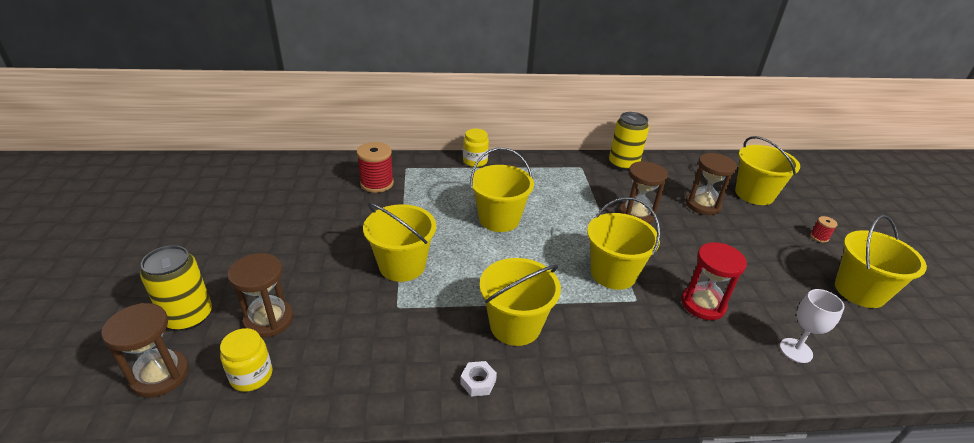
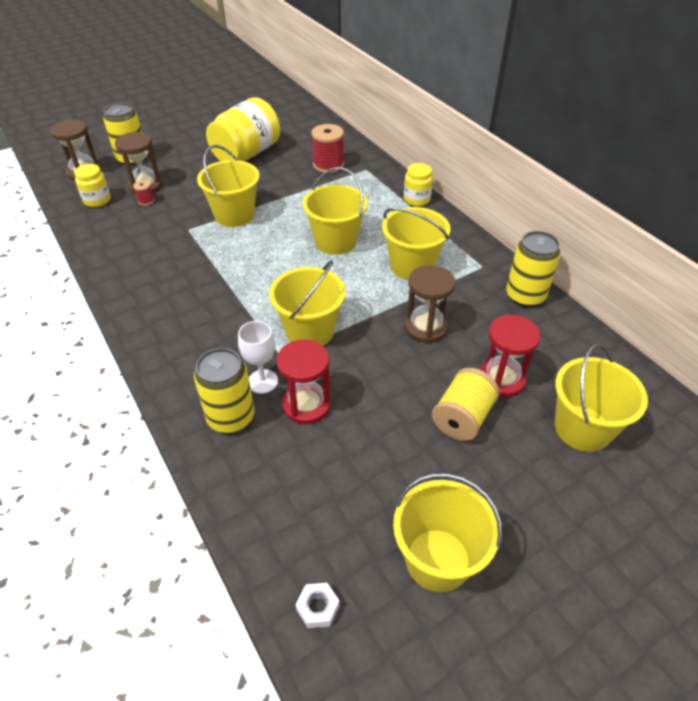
camera: 65 degrees right, 10 degrees up
white nut [460,361,497,397] -> white nut moved to [296,583,340,628]
yellow bucket [480,258,561,346] -> yellow bucket moved to [382,207,451,280]
brown hourglass [686,153,737,215] -> red hourglass [480,315,541,397]
white goblet [780,289,844,363] -> white goblet moved to [238,321,278,394]
red spool [810,216,838,243] -> red spool moved to [133,180,154,206]
none -> yellow can [194,348,254,433]
none -> yellow jar [206,97,280,162]
none -> yellow spool [432,368,500,441]

